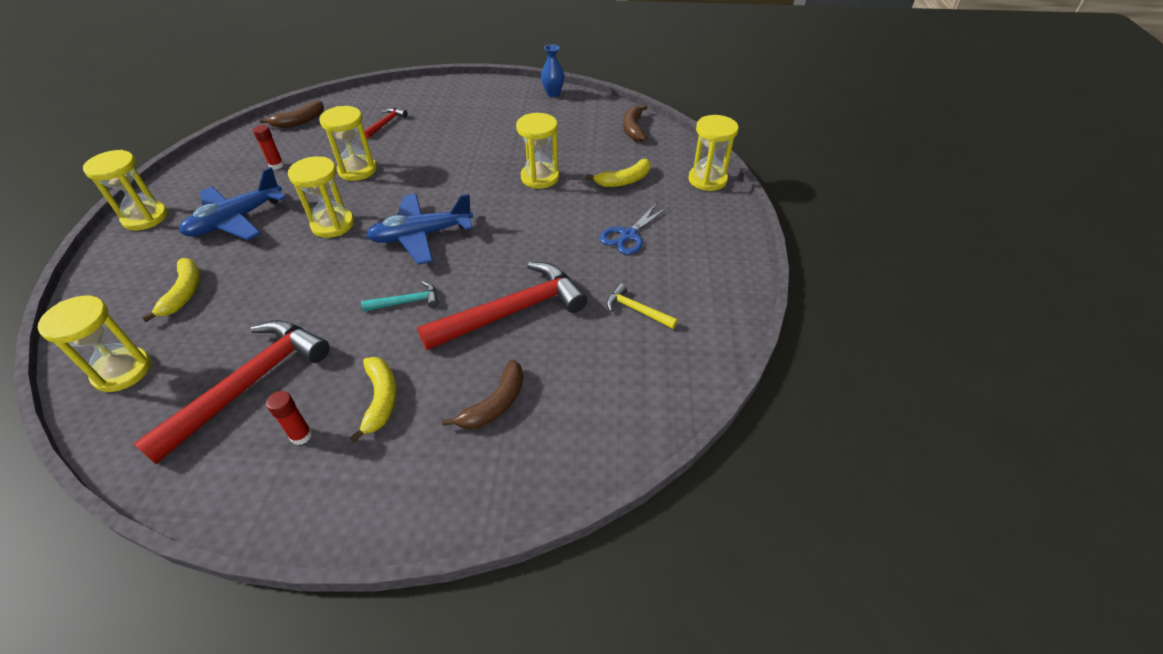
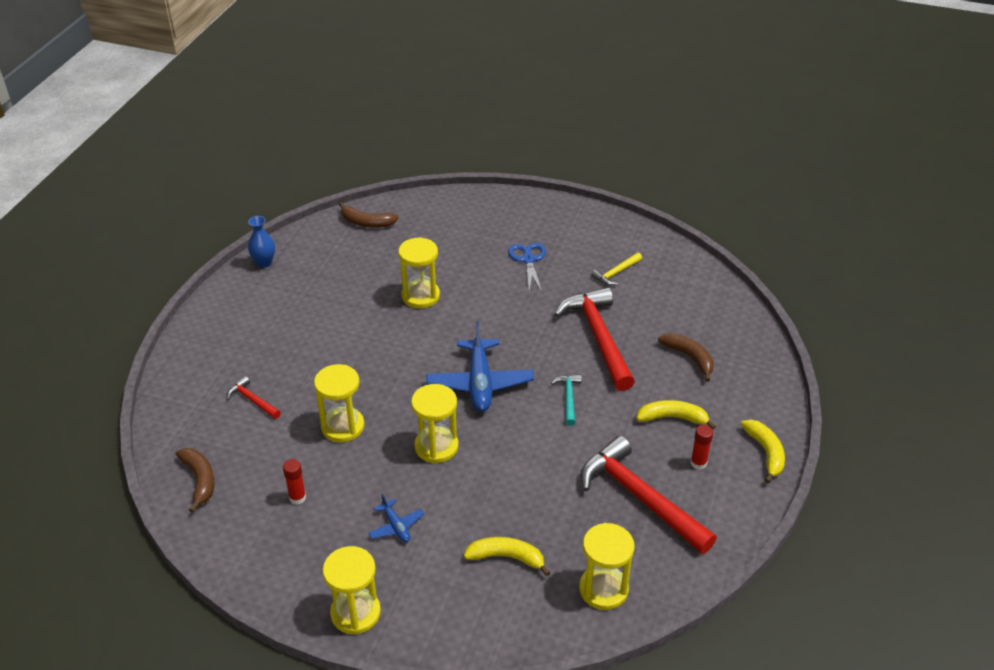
camera: 75 degrees left, 5 degrees down
blue plane [180,167,286,240] -> blue plane [368,494,424,542], size x0.49
yellow banana [586,159,651,187] -> yellow banana moved to [741,419,785,483]
blue scissors [600,204,668,255] -> blue scissors turned 150 degrees counterclockwise [508,243,546,292]
yellow hourglass [688,115,738,191] -> none

